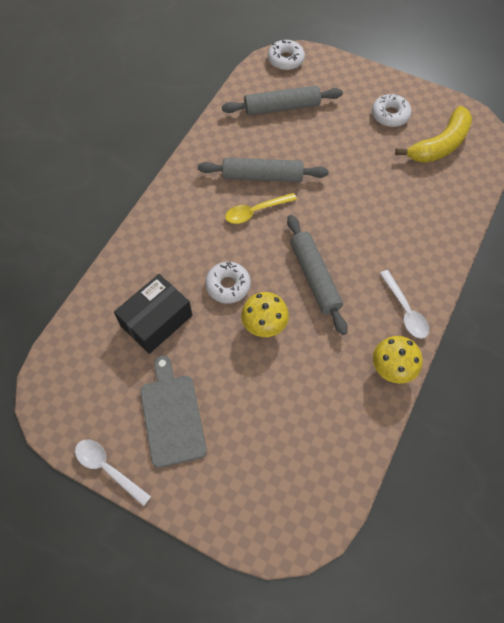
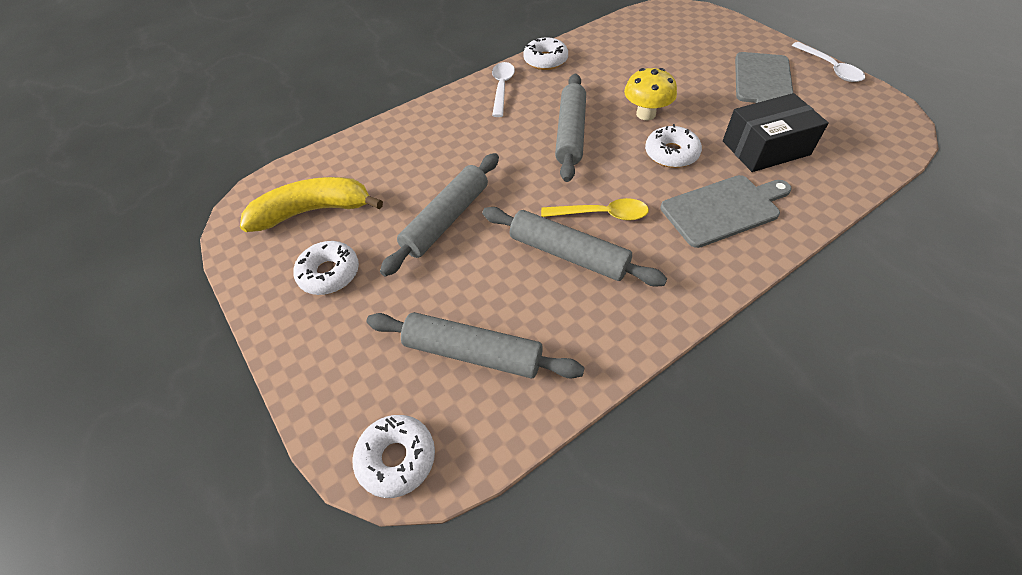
camera: 150 degrees left, 10 degrees down
yellow mushroom [373,336,423,384] -> white donut [523,38,568,70]
none -> grey rolling pin [380,153,499,276]
none -> grey cutting board [661,175,792,248]

